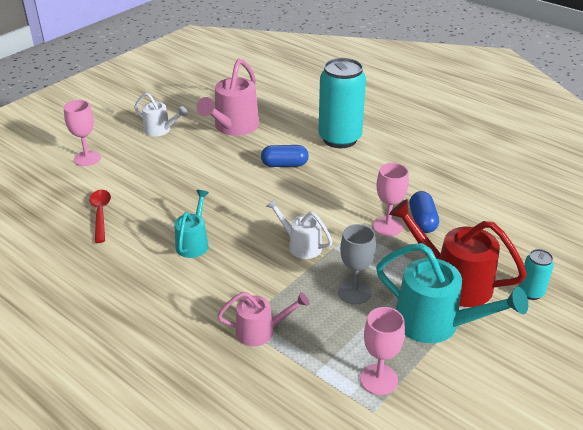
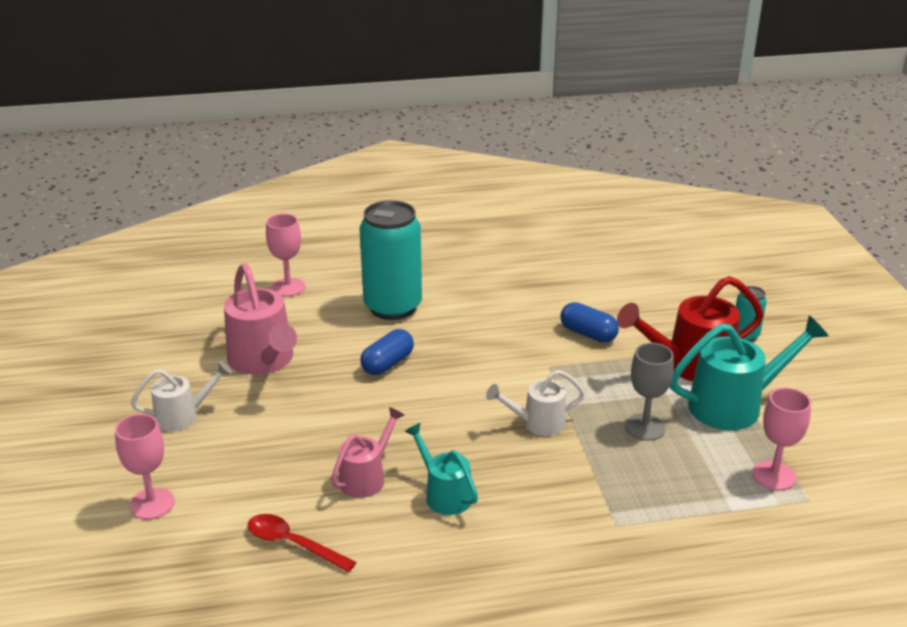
camera: 50 degrees left, 5 degrees down
pink watering can [217,292,309,346] -> pink watering can moved to [331,407,404,498]
pink goblet [373,163,409,236] -> pink goblet moved to [266,214,305,297]

